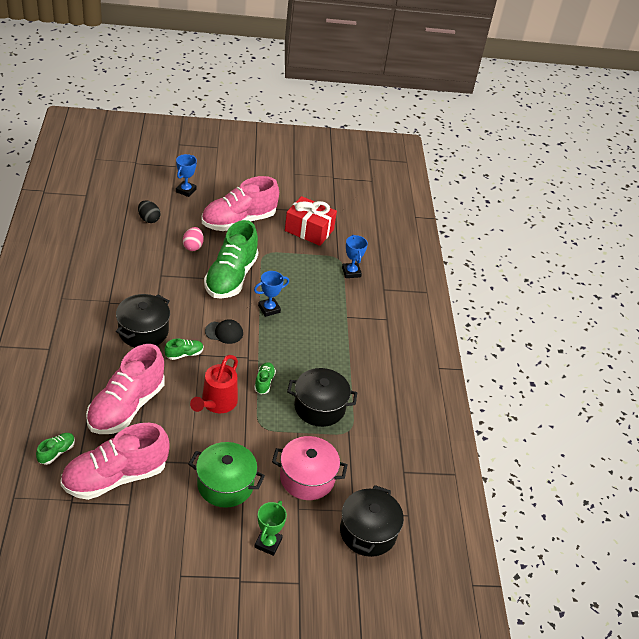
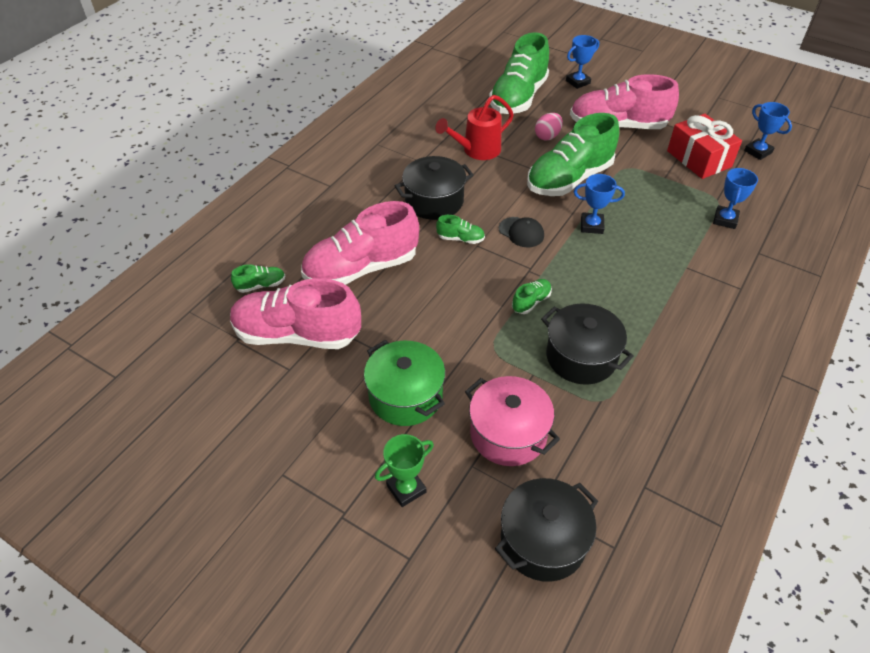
camera: 40 degrees right, 5 degrees up
black egg [138,200,160,223] -> green shoe [489,32,549,114]
red watering can [190,355,238,413] -> red watering can moved to [435,95,514,160]
none -> blue trophy [744,102,792,160]

